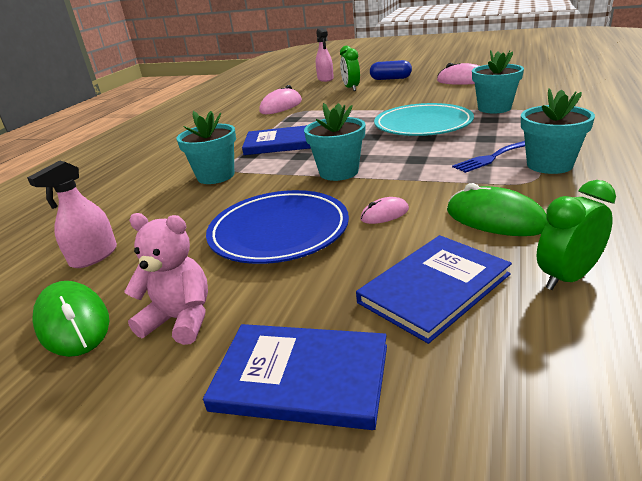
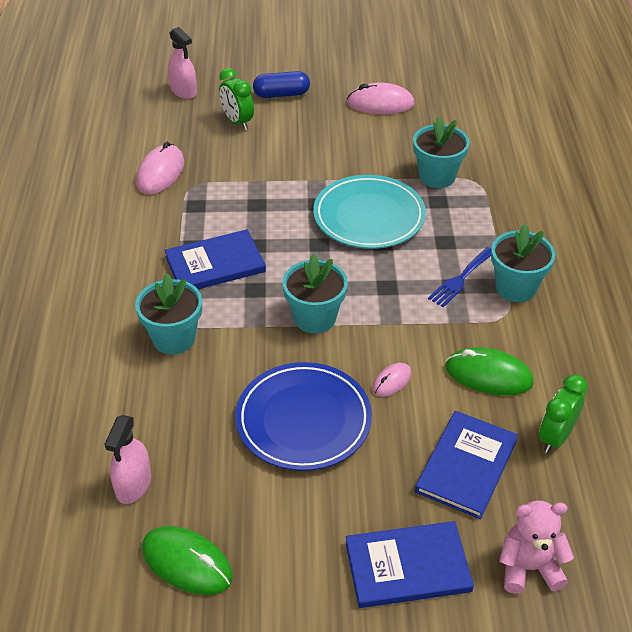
camera: 25 degrees left, 15 degrees up
pink teddy bear [124,213,208,345] -> pink teddy bear moved to [499,500,574,594]

